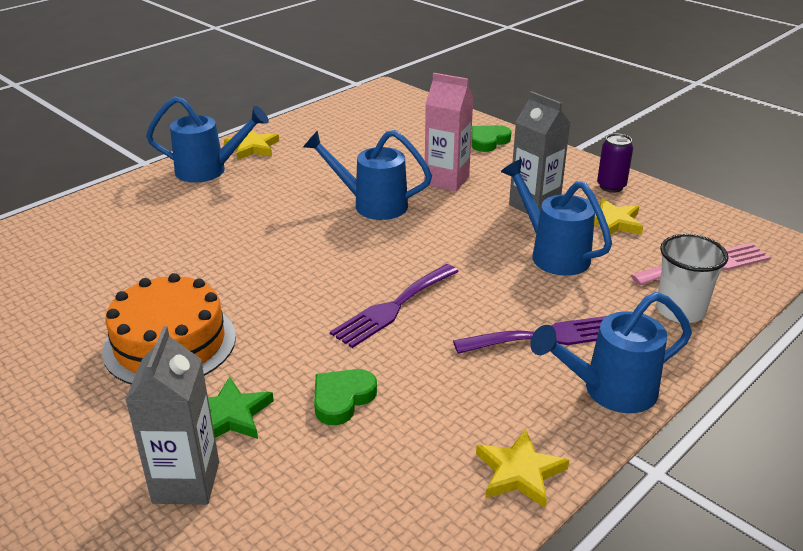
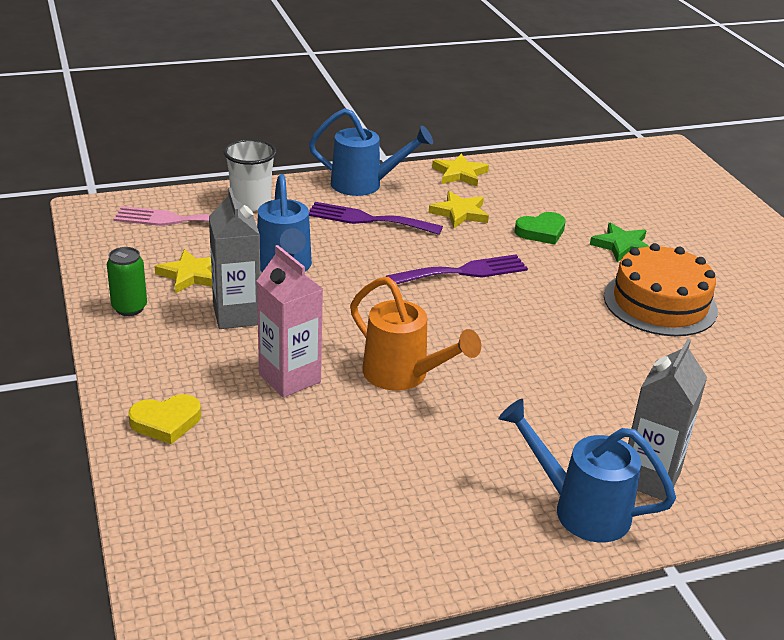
camera: 155 degrees left, 0 degrees up
grey carton [125,326,219,505] -> grey carton moved to [628,339,707,501]
yellow star [224,130,279,160] -> yellow star moved to [429,191,489,228]
blue watering can [303,130,432,220] -> orange watering can [350,277,481,391]
green heart [471,125,512,152] -> yellow heart [128,394,201,444]
purple can [597,134,633,193] -> green can [107,247,147,316]

